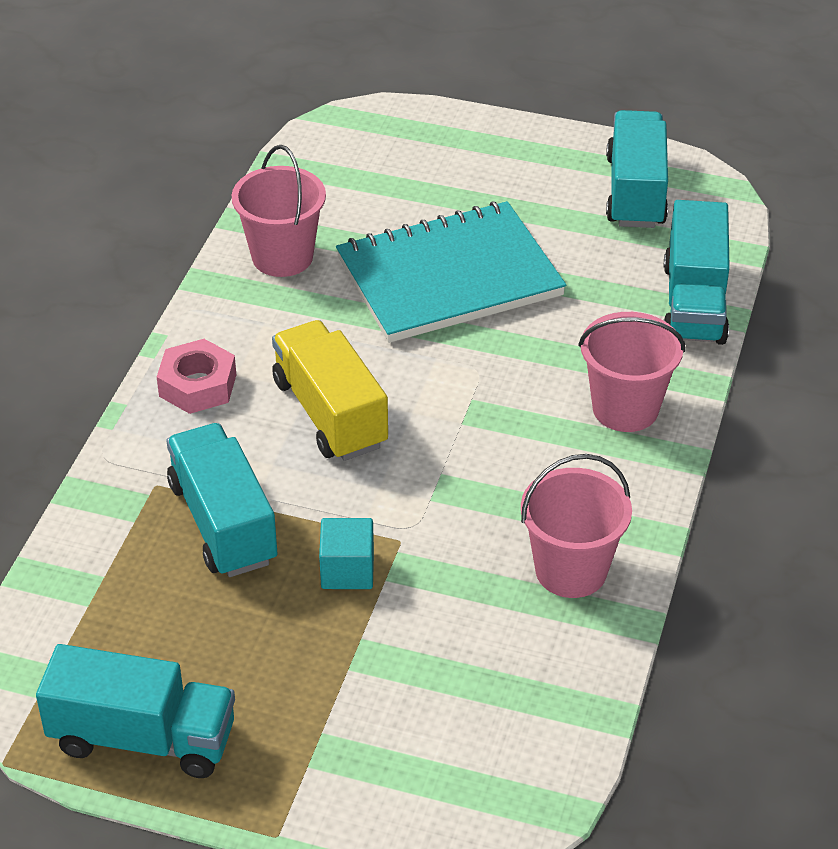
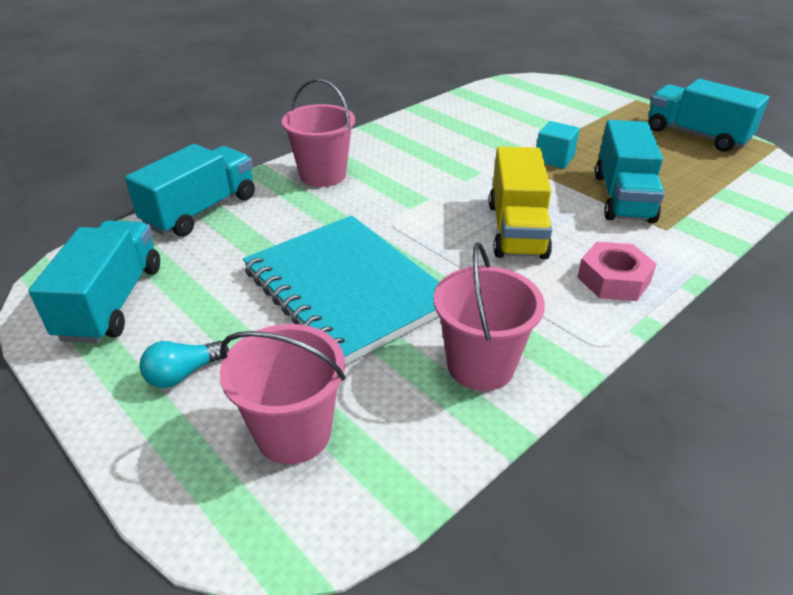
camera: 150 degrees left, 5 degrees down
turquoise notebook [336,201,566,343] -> turquoise notebook turned 45 degrees clockwise [243,215,439,365]
pink bucket [521,454,632,598] -> pink bucket moved to [220,324,345,464]
turquoise truck [606,110,668,228] -> turquoise truck turned 150 degrees clockwise [28,220,160,343]
none -> turquoise light bulb [139,341,229,388]

